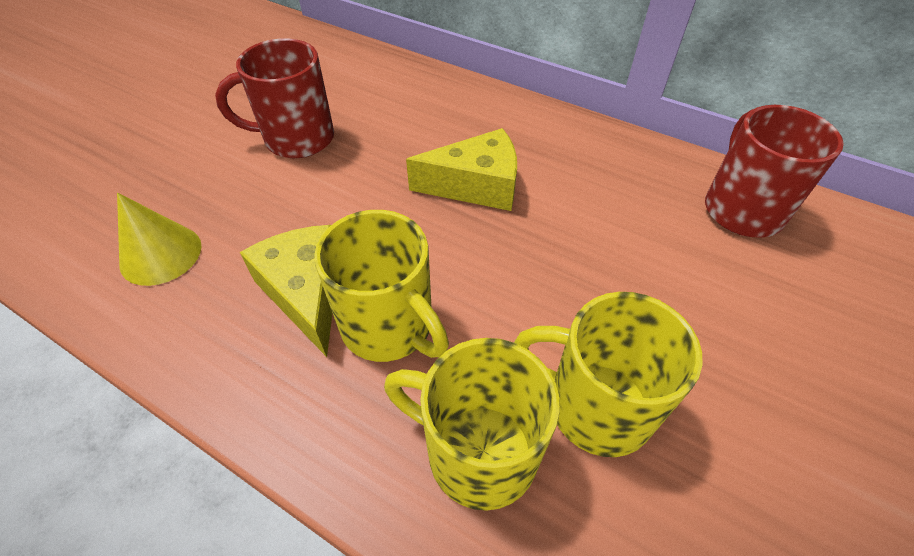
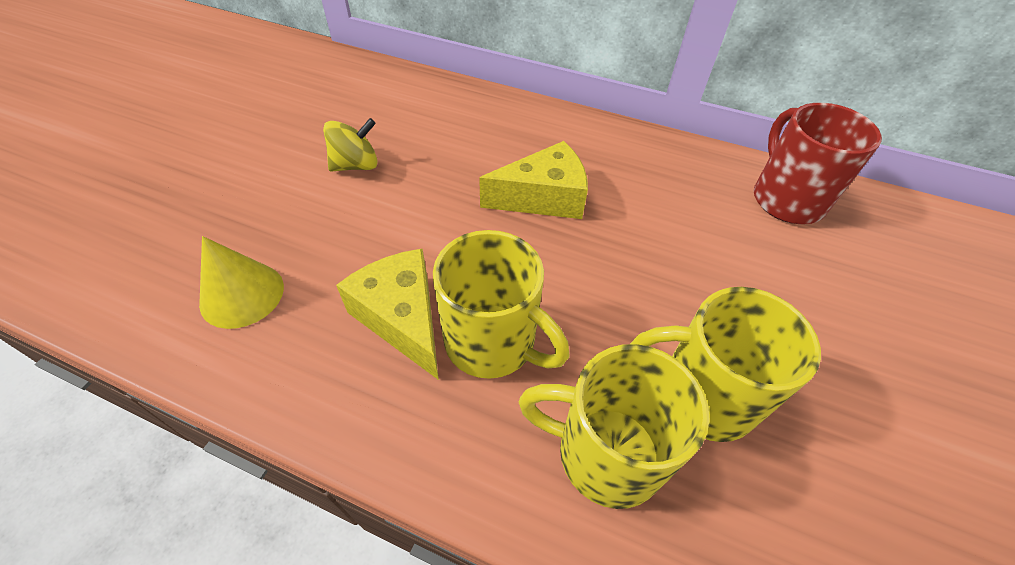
camera: 10 degrees left, 0 degrees up
red mug [215,38,334,158] -> yellow spinning top [323,118,377,172]

